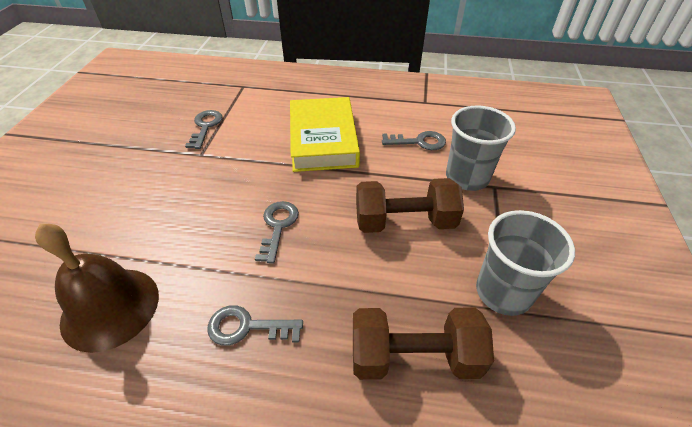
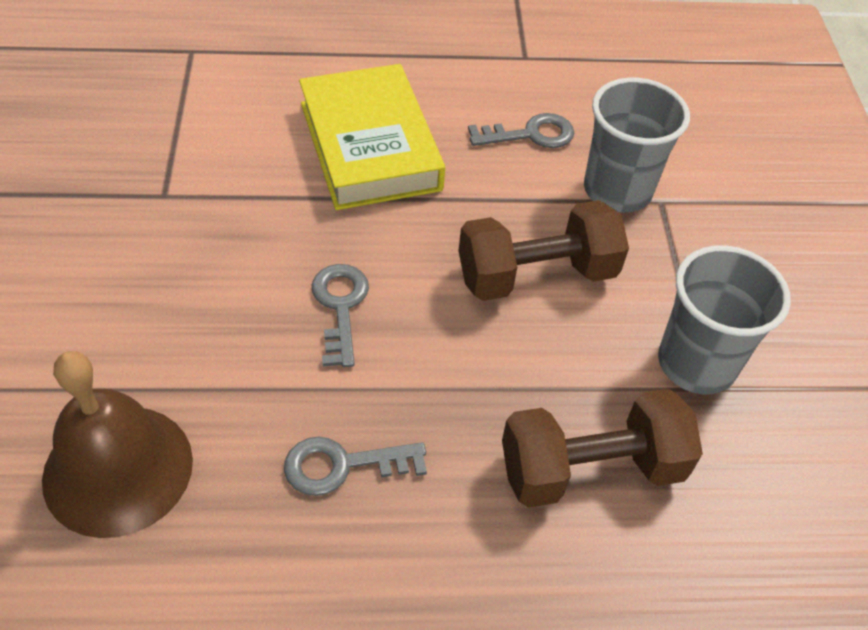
camera: 15 degrees left, 5 degrees up
grey key [185,110,223,149] -> none

